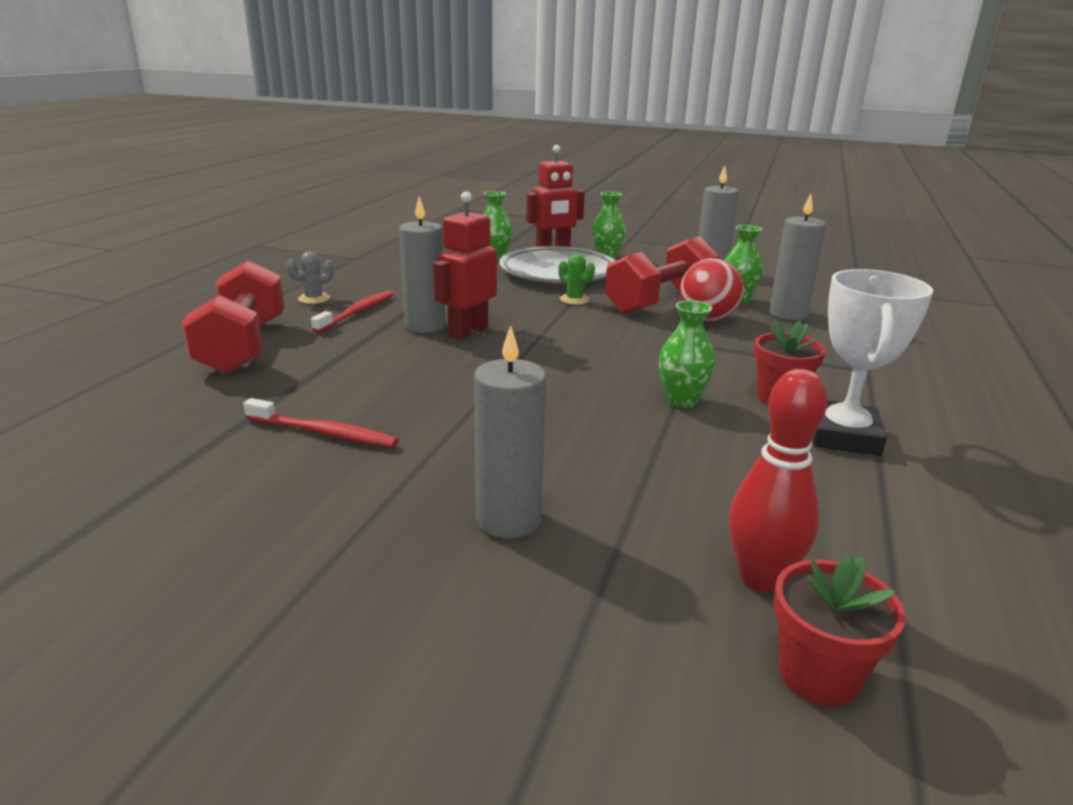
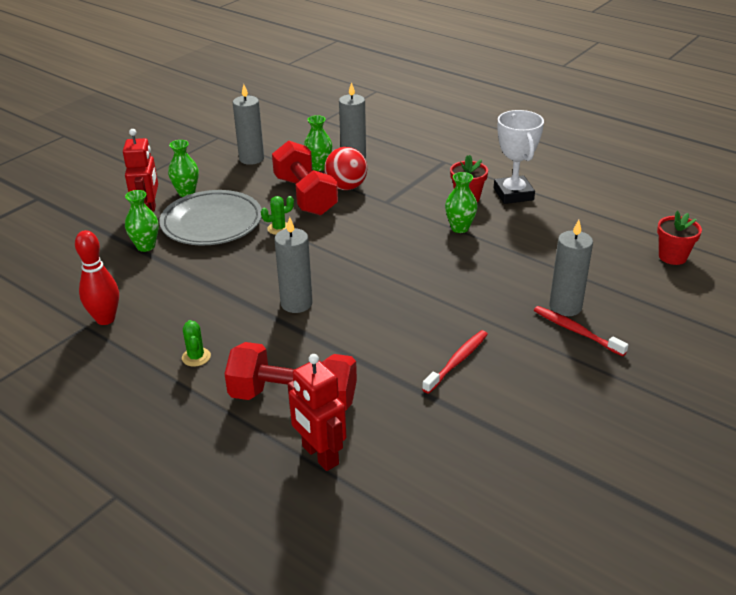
camera: 70 degrees left, 10 degrees up
grey cactus [286,252,334,304] -> green cactus [182,320,211,367]
red toothbrush [311,290,394,333] -> red toothbrush moved to [534,306,628,356]
red robot [433,191,497,340] -> red robot moved to [288,354,346,471]
red bowling pin [729,369,827,592] -> red bowling pin moved to [75,230,119,325]
white trophy [813,269,933,456] -> white trophy turned 45 degrees clockwise [494,110,544,204]

